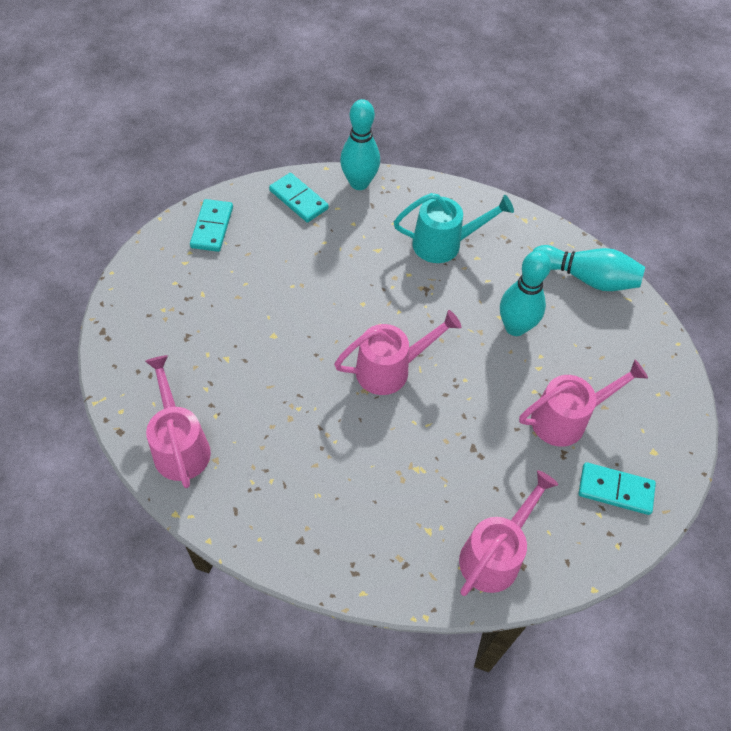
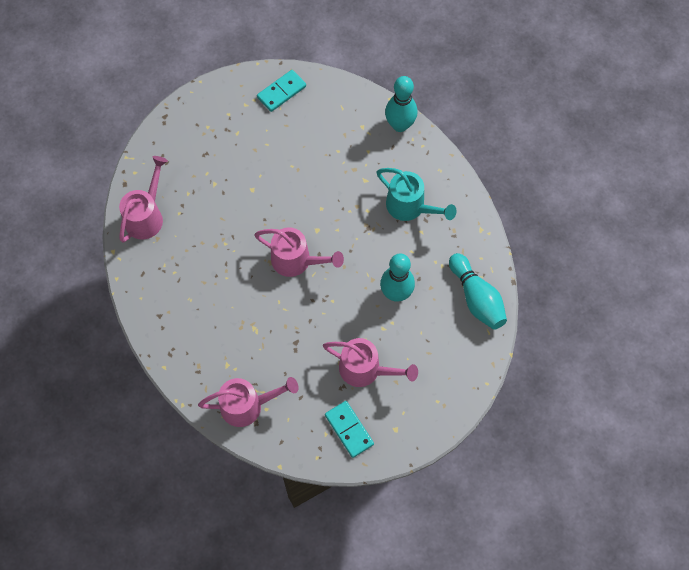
camera: 45 degrees right, 10 degrees up
turquoise domino [269,173,329,223] -> none

